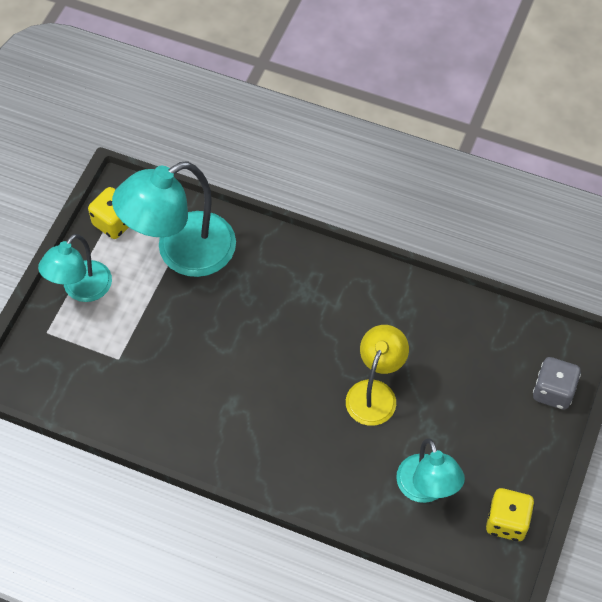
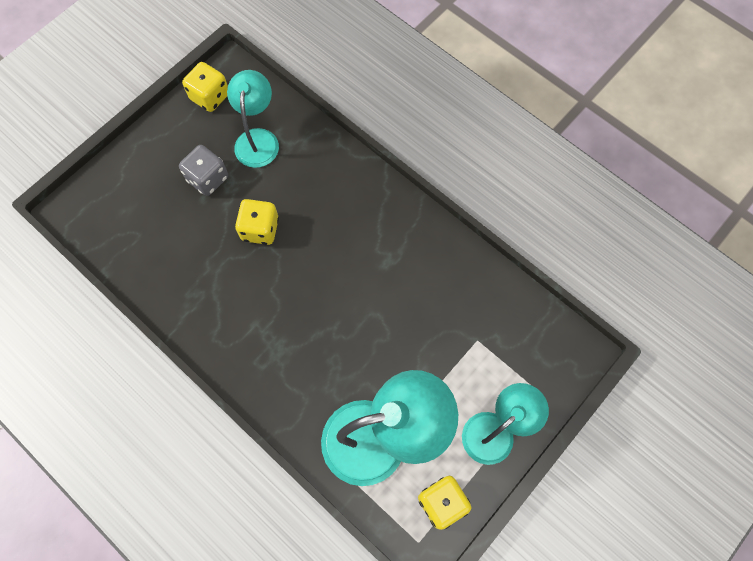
camera: 160 degrees left, 10 degrees up
yellow lamp [346,325,409,426] -> yellow dice [235,199,279,245]
grey dice [533,357,581,410] -> grey dice moved to [179,145,228,196]

